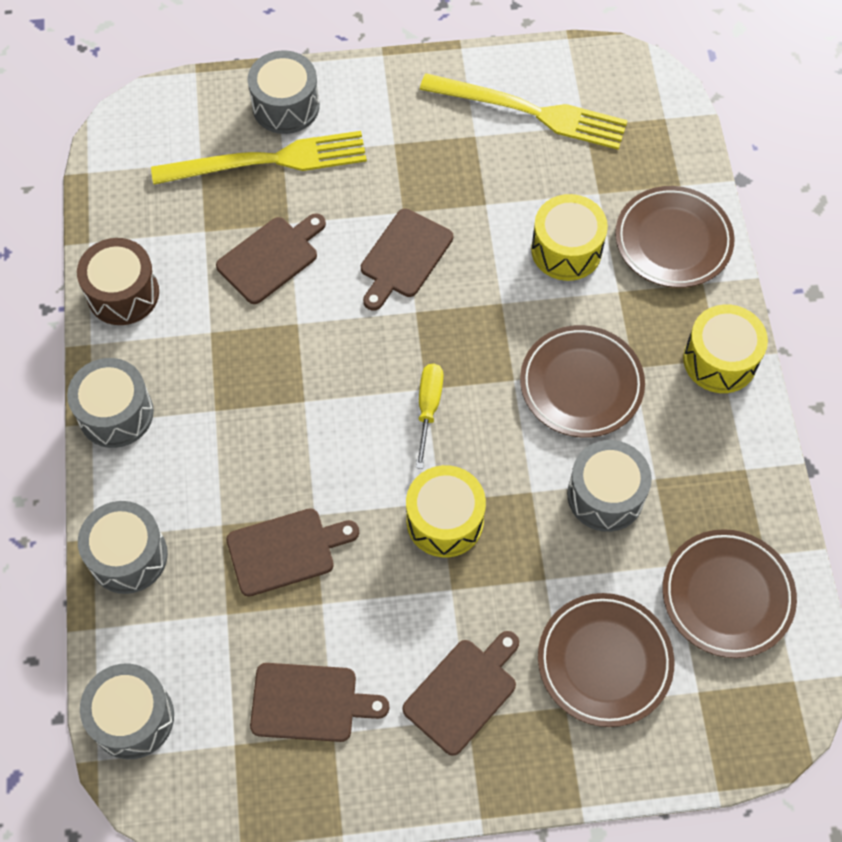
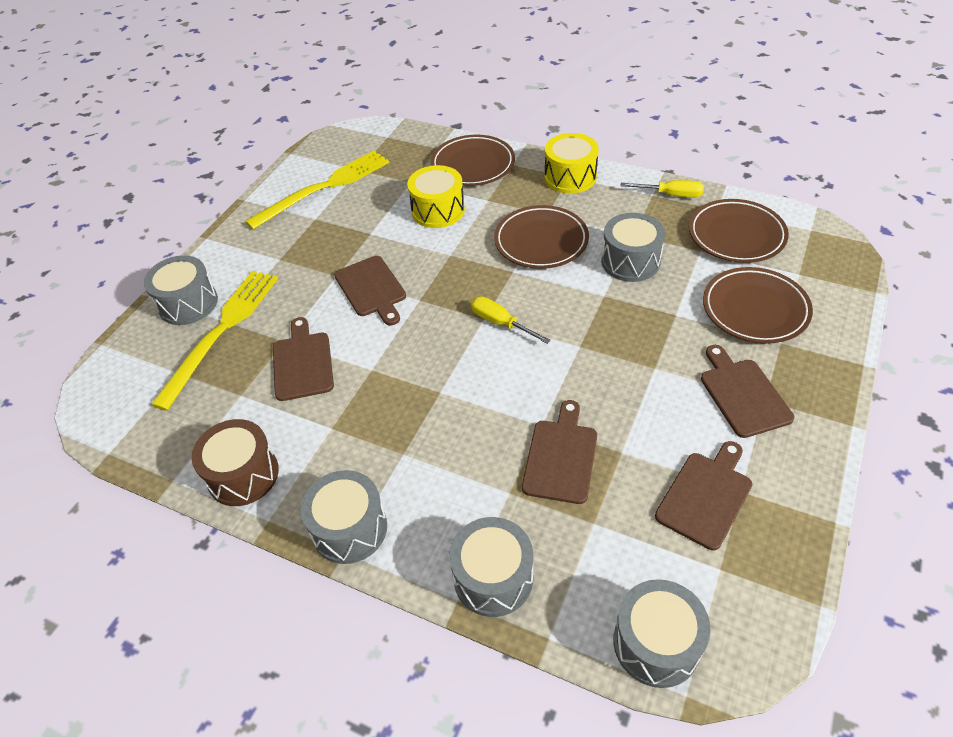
camera: 55 degrees left, 15 degrees down
yellow drum [406,465,486,557] -> none
none -> yellow screwdriver [620,180,704,198]

